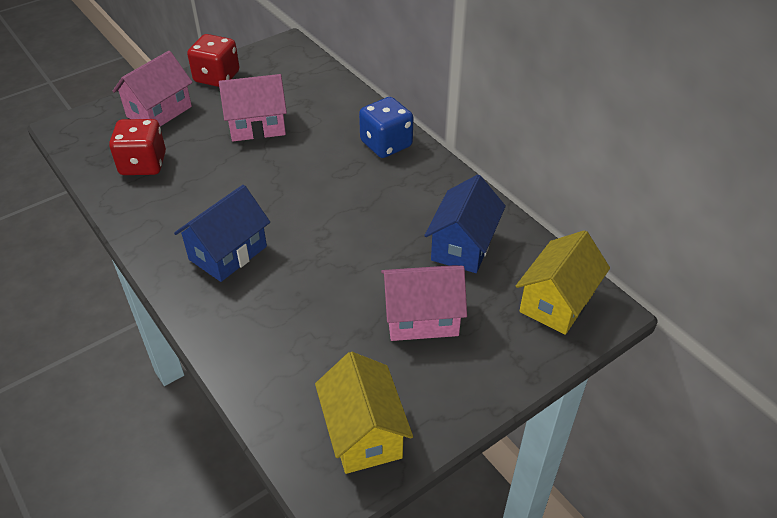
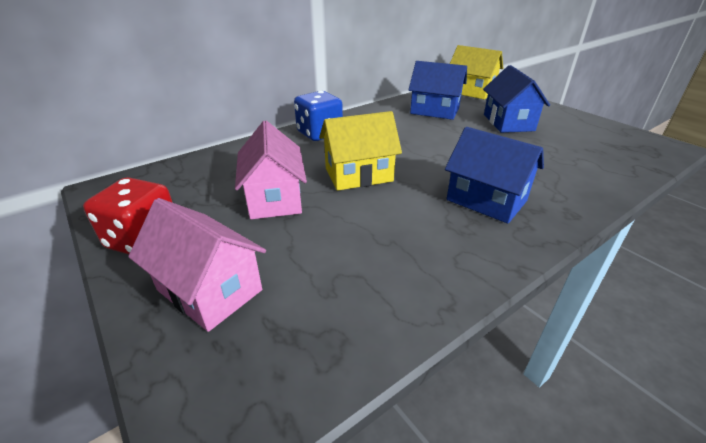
camera: 90 degrees left, 10 degrees down
red dice [109,119,166,175] -> none
yellow house [315,352,413,474] -> yellow house moved to [319,111,402,191]
pink house [381,265,467,341] -> blue house [483,65,550,133]

